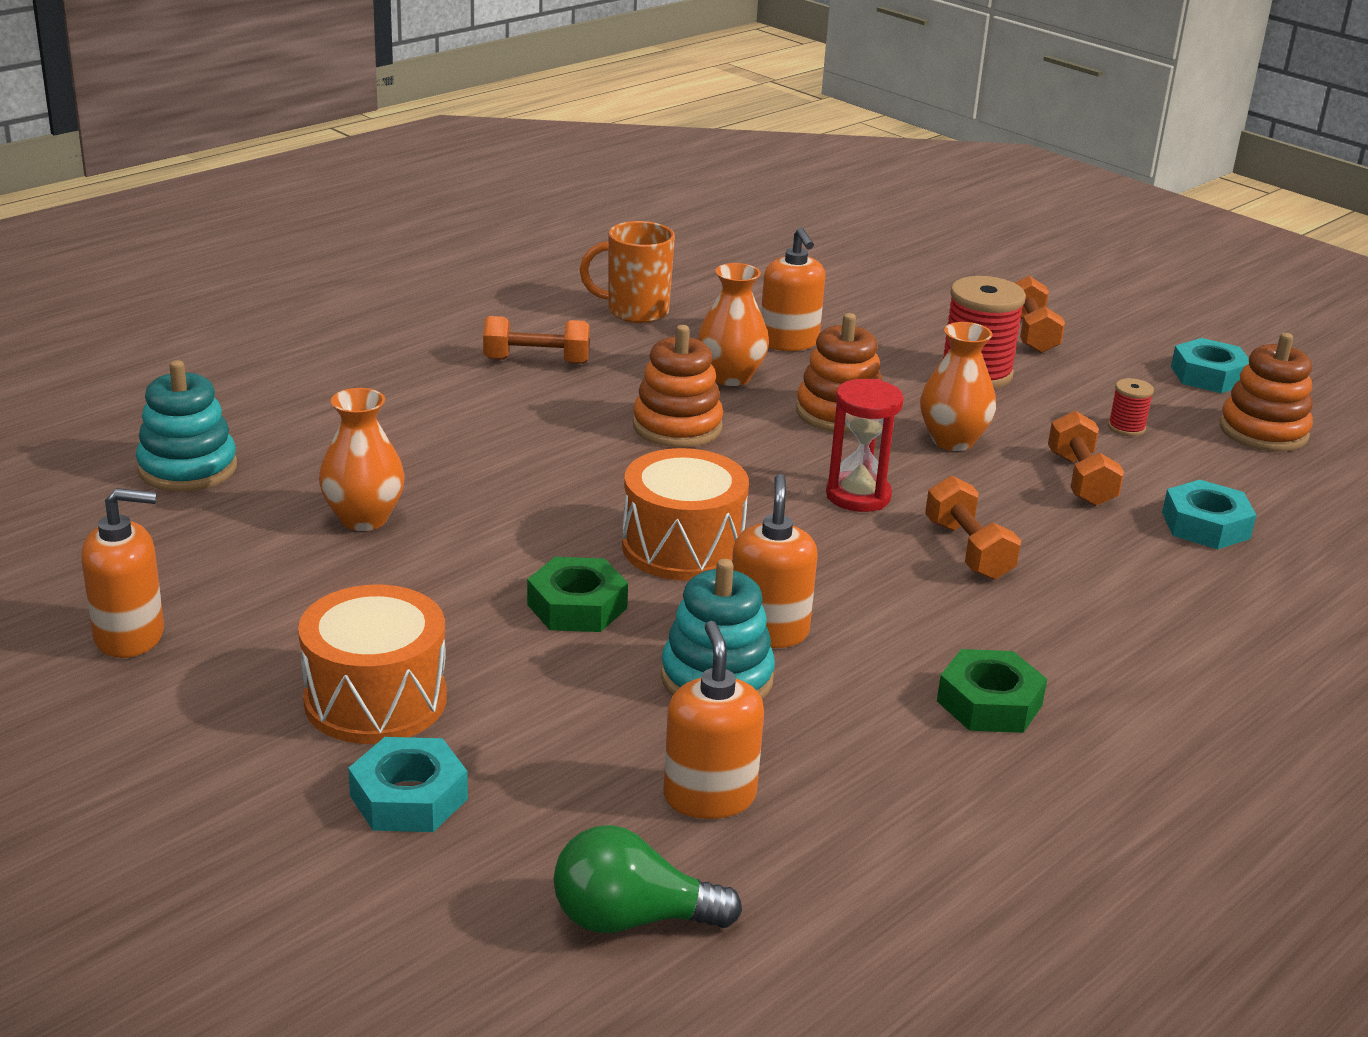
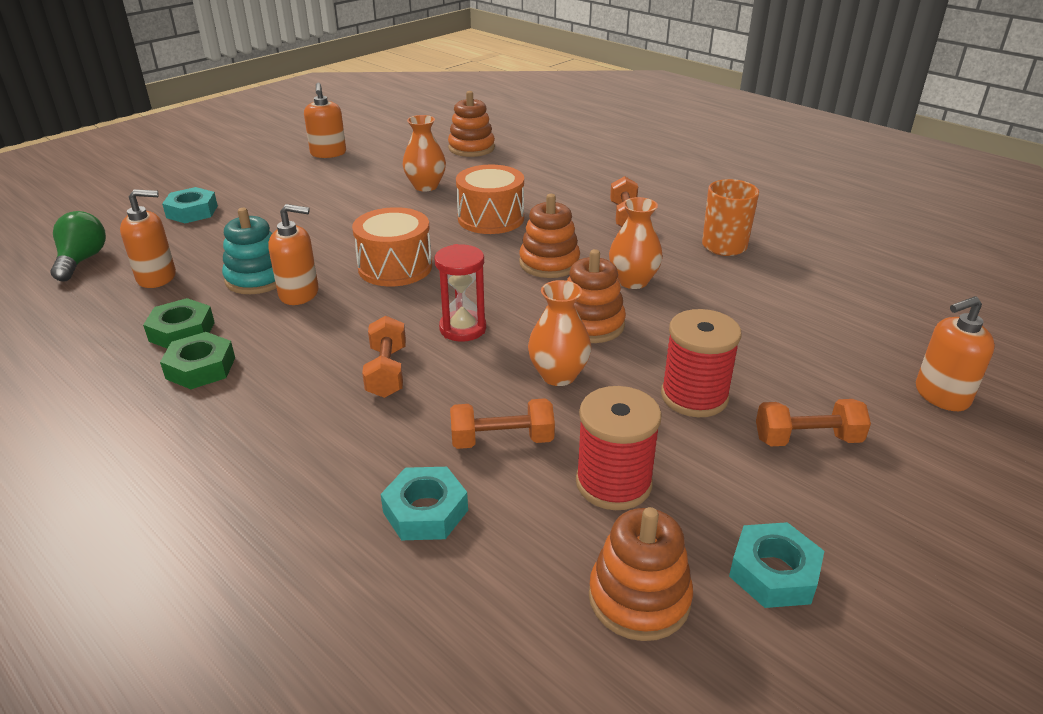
camera: 90 degrees right, 5 degrees up
turquoise stacking toy [136,360,237,492] -> orange stacking toy [448,91,495,157]
orange drum [298,585,447,744] -> orange drum moved to [456,164,524,234]
green nut [527,557,628,632] -> green nut moved to [143,298,215,349]
orange soap dispenser [761,227,825,351] -> orange soap dispenser moved to [916,296,995,411]
orange dumbbell [925,476,1021,580] -> orange dumbbell turned 75 degrees counterclockwise [362,316,406,398]
red spool [1108,378,1154,436] -> red spool [576,386,662,510], size x2.05

